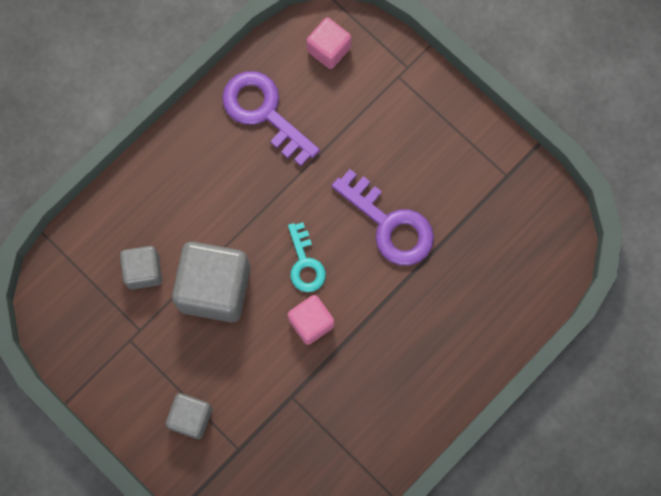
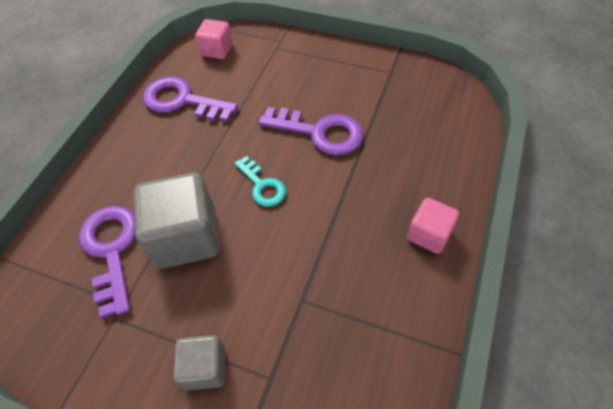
camera: 20 degrees left, 20 degrees down
grey cube [120,246,162,290] -> purple key [79,206,136,318]
pink cube [288,295,334,345] -> pink cube moved to [407,198,459,254]

